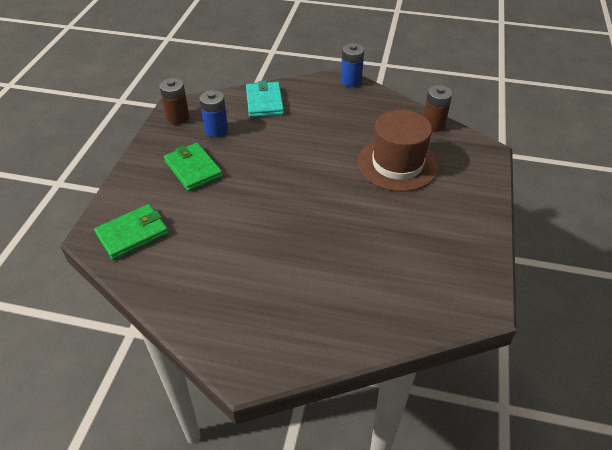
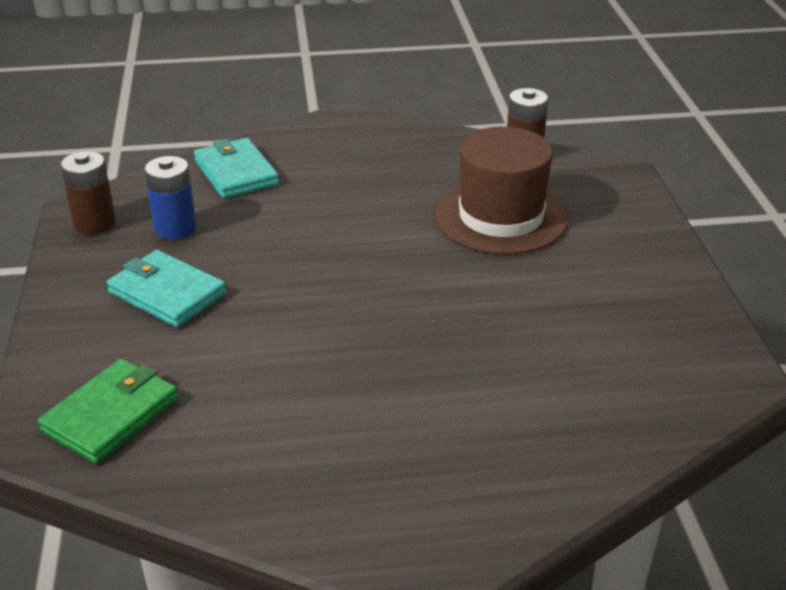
camera: 20 degrees left, 10 degrees down
green wallet [164,143,223,191] -> turquoise wallet [107,250,226,328]
blue battery [341,43,364,87] -> none

